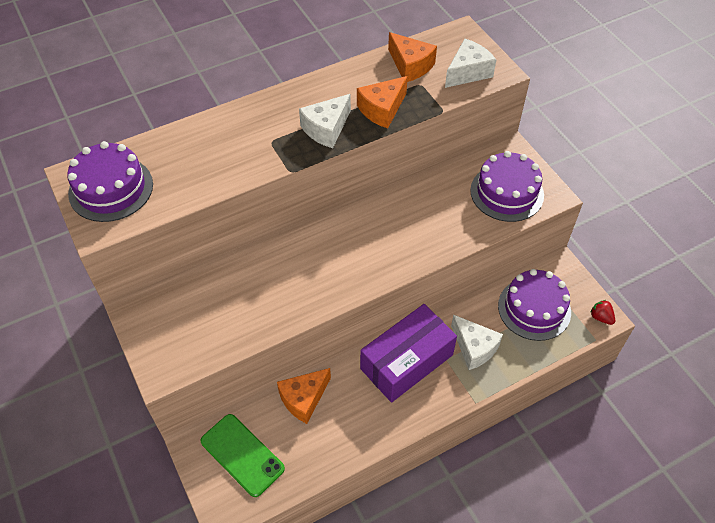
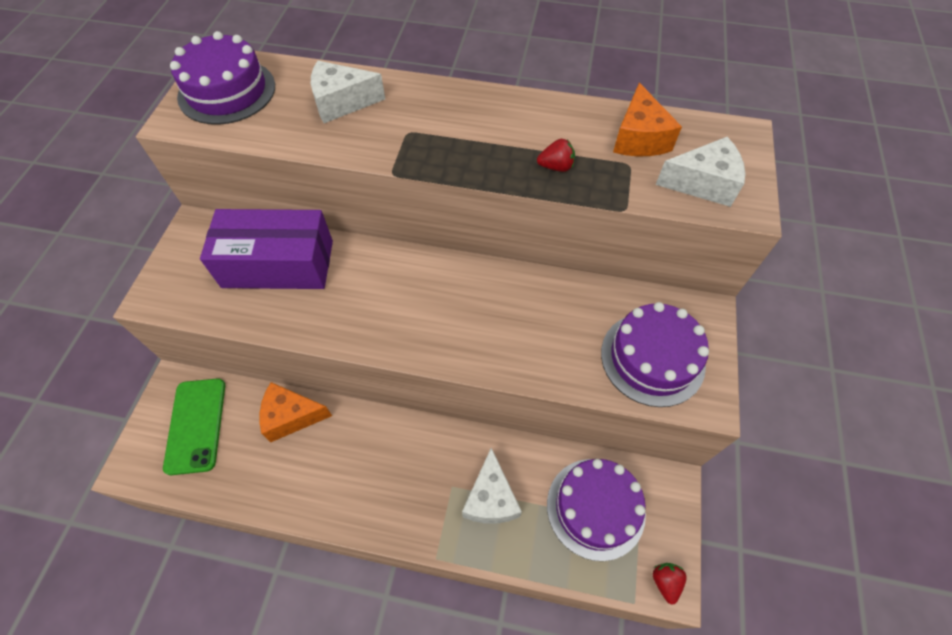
camera: 40 degrees right, 5 degrees up
white cheese [299,94,351,148] -> white cheese moved to [311,61,385,123]
orange cheese [357,76,408,128] -> red strawberry [537,139,575,172]
purple box [360,304,457,403] -> purple box moved to [200,209,333,289]

